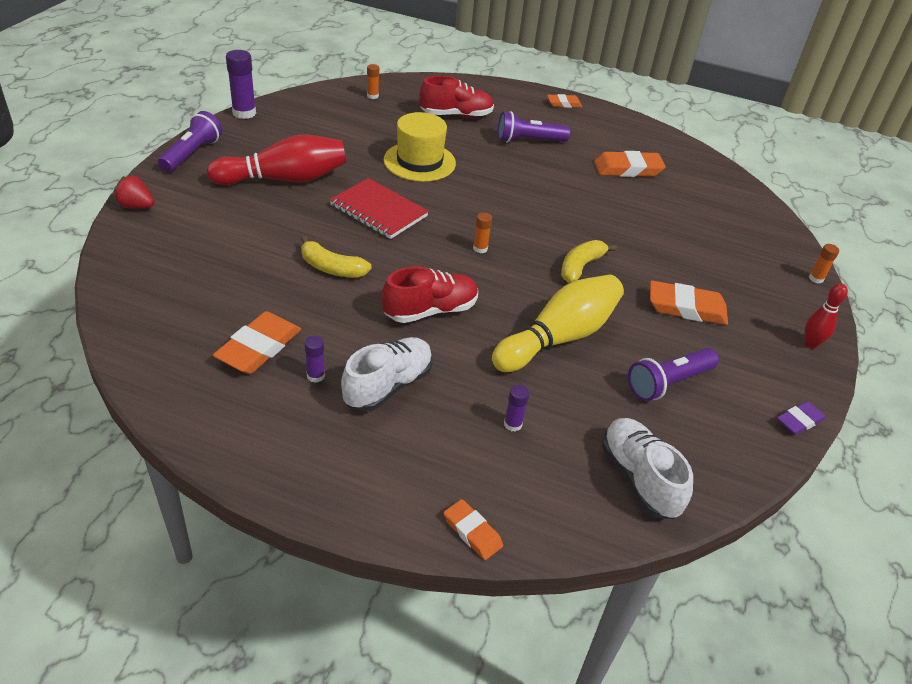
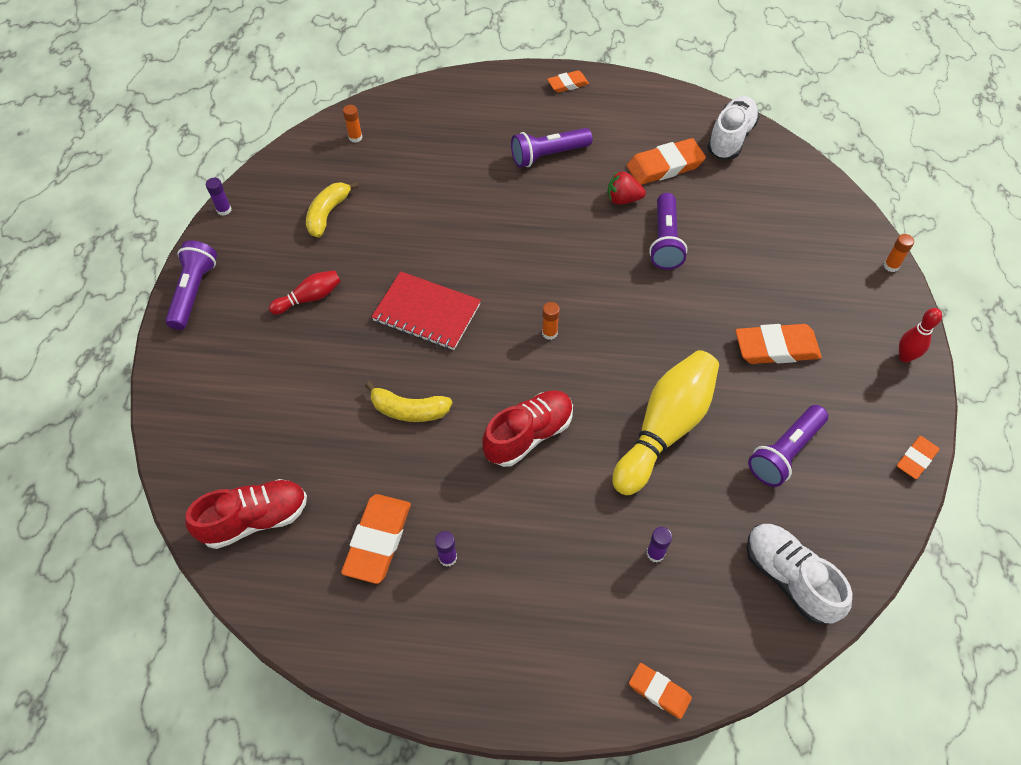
camera: 10 degrees left, 15 degrees up
red strawberry [114,176,154,209] -> red strawberry moved to [608,171,646,205]
red bowling pin [207,135,346,185] -> red bowling pin [269,270,341,314], size x0.49
purple glue stick [226,50,256,119] -> purple glue stick [206,178,231,216], size x0.54
white shoe [341,337,432,411] -> white shoe moved to [707,96,760,159]
yellow hat [384,112,456,182] -> none
red shoe [419,76,494,118] -> red shoe moved to [185,479,307,549]
yellow banana [561,240,617,283] -> yellow banana moved to [306,181,359,238]
purple eraser [777,401,825,435] -> orange eraser [897,436,939,479]
none -> purple flashlight [649,193,687,270]

